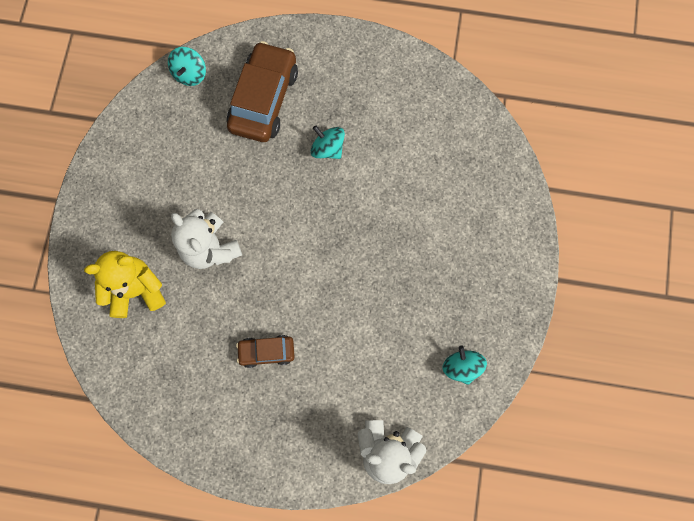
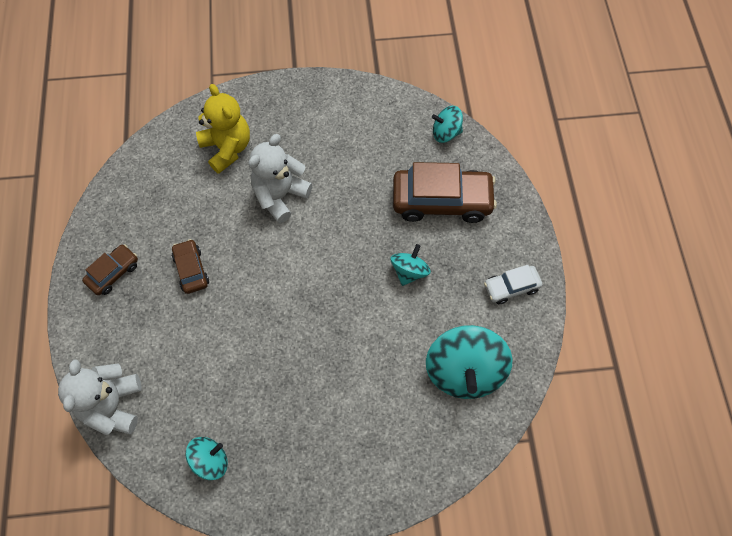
camera: 75 degrees right, 10 degrees down
none -> brown car [82,244,138,295]
none -> turquoise spinning top [426,325,512,399]
none -> white car [484,265,542,304]

